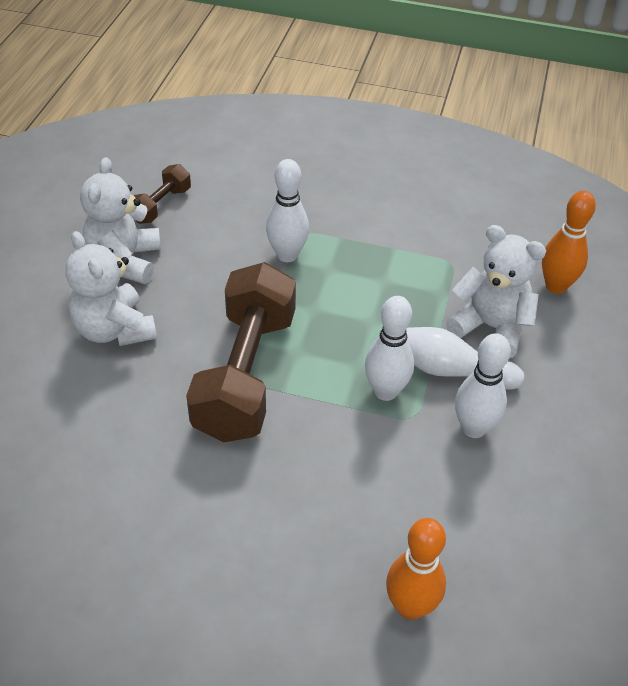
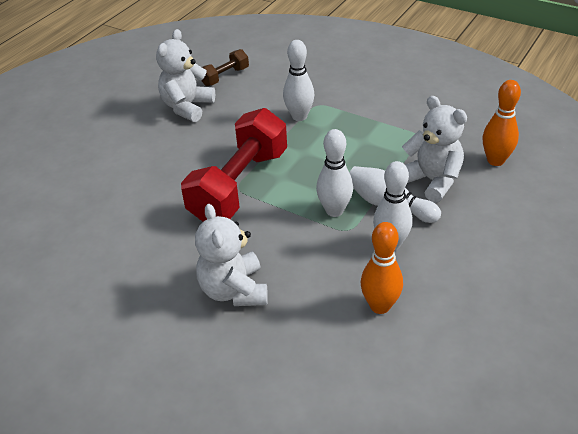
camera: 20 degrees right, 5 degrees down
white teddy bear [65,231,157,346] -> white teddy bear moved to [195,204,268,306]
brown dumbbell [186,262,296,443] -> red dumbbell [181,108,287,222]
orange bowling pin [386,518,446,620] -> orange bowling pin moved to [361,222,403,314]

